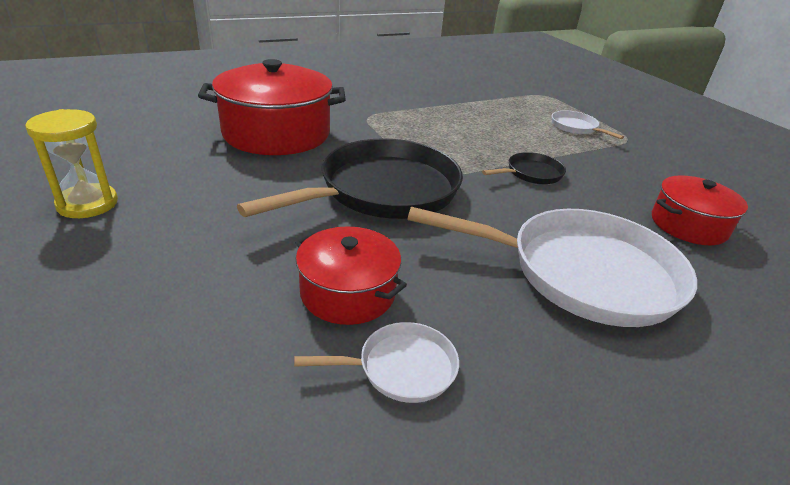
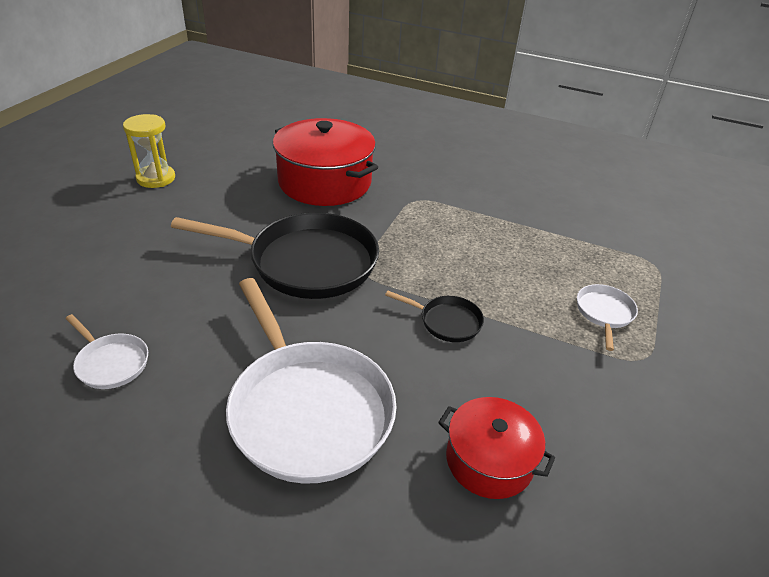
camera: 50 degrees right, 5 degrees up
red pot [296,227,407,325] -> none

